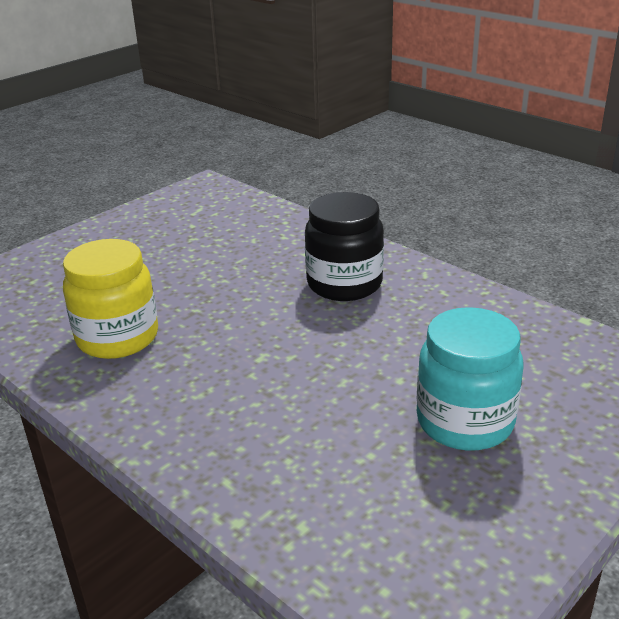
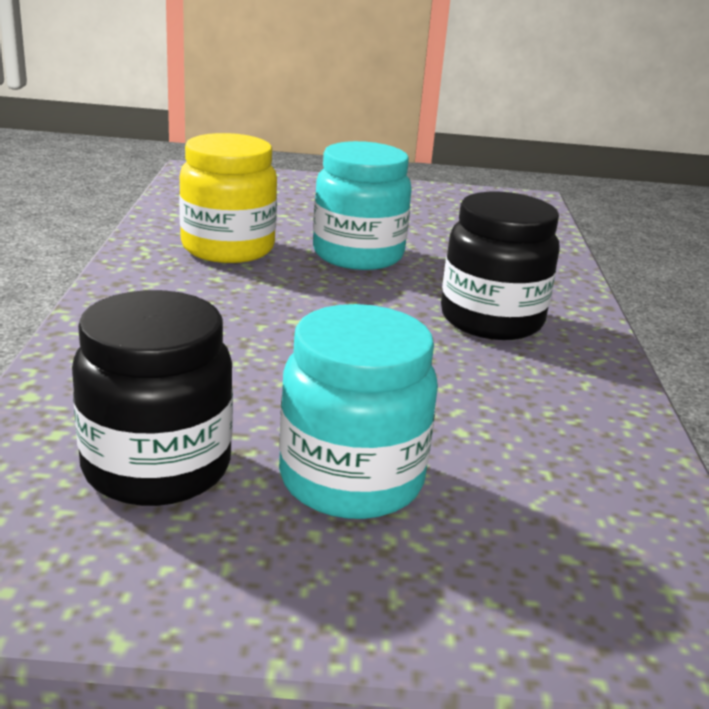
camera: 45 degrees right, 5 degrees down
none -> black jar [72,290,233,506]
none -> turquoise jar [313,141,412,270]

